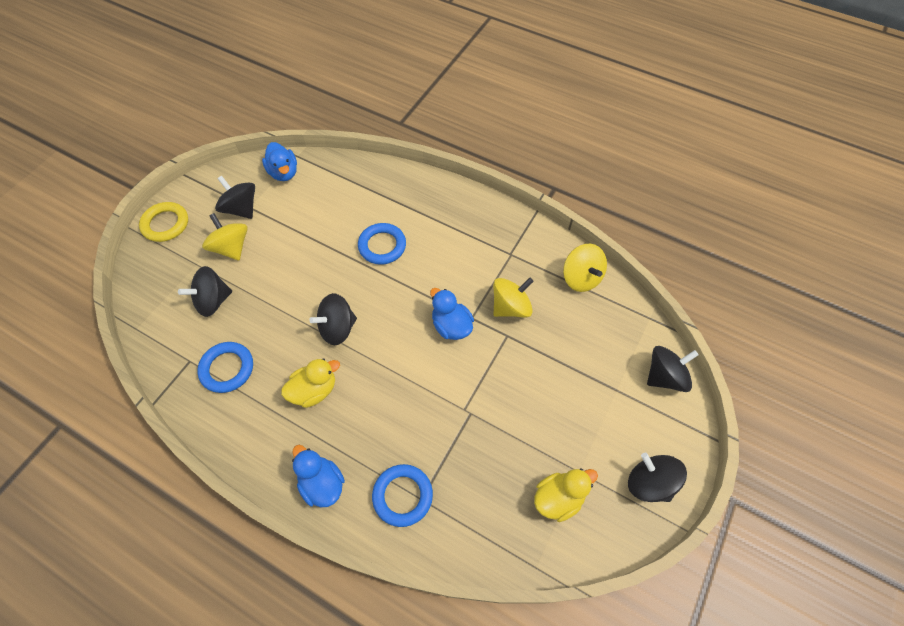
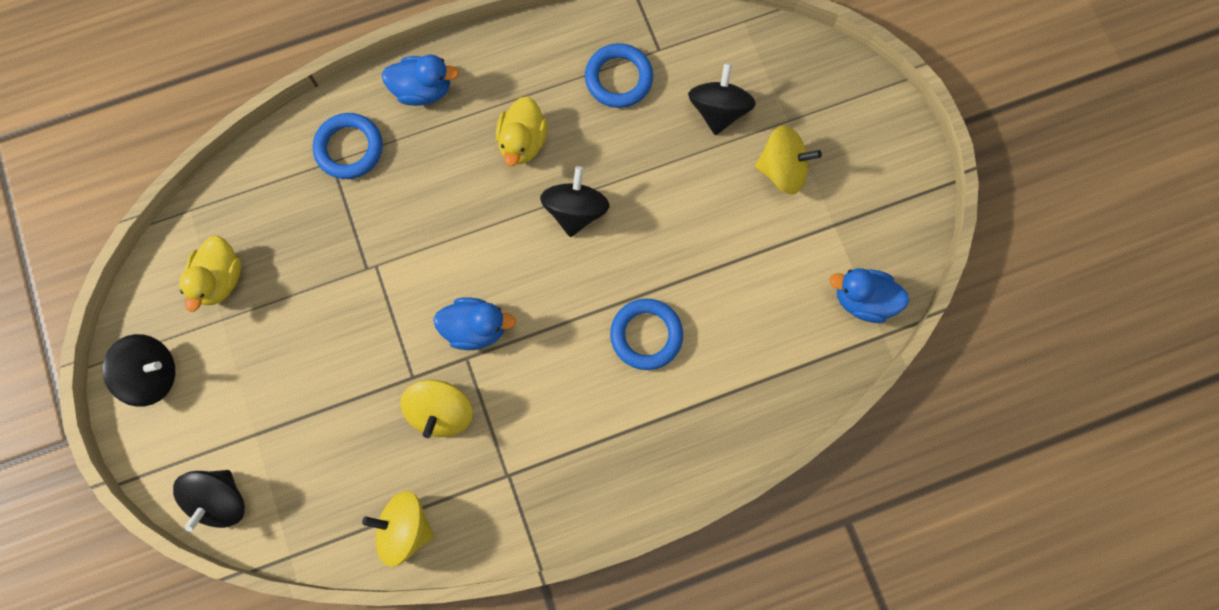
camera: 130 degrees right, 15 degrees up
yellow ring [139,202,188,242] -> none
black spinning top [215,176,255,219] -> none

